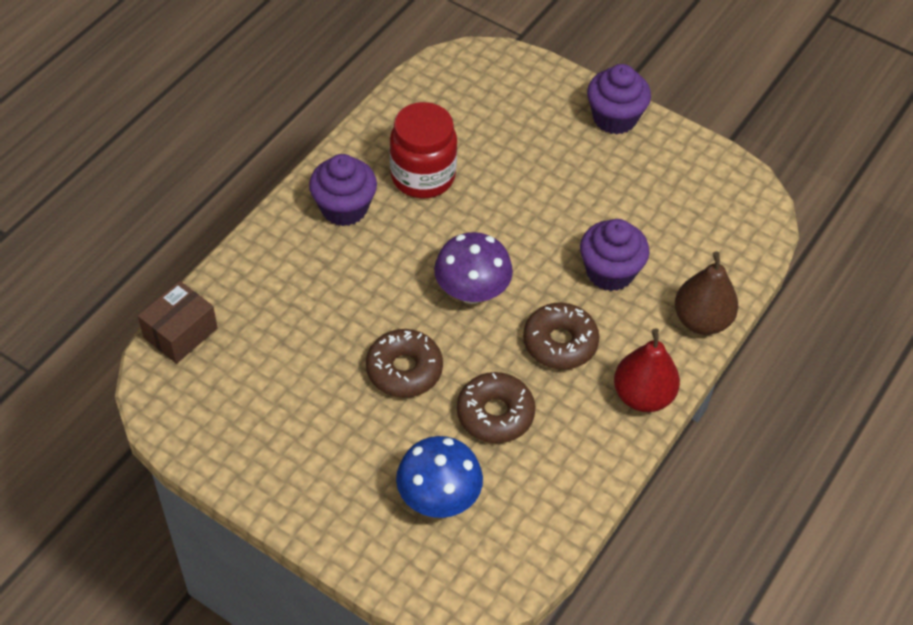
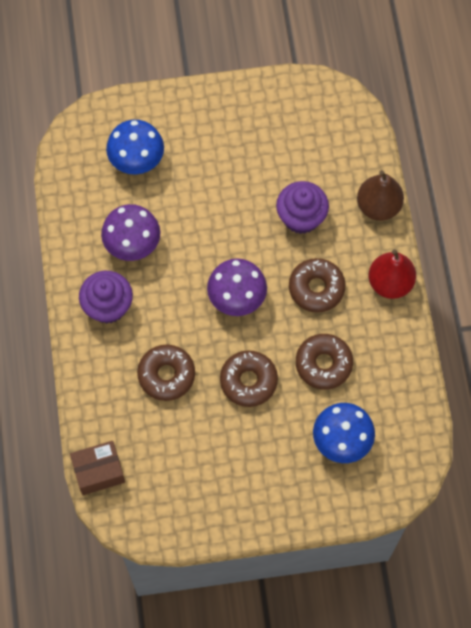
camera: 40 degrees left, 15 degrees up
brown box [138,281,218,364] -> brown box turned 75 degrees clockwise [70,441,125,495]
red jar [390,102,457,199] -> purple mushroom [101,204,160,261]
purple cupcake [587,64,651,134] -> none
none -> blue mushroom [106,120,164,174]
none -> brown donut [137,345,195,401]

